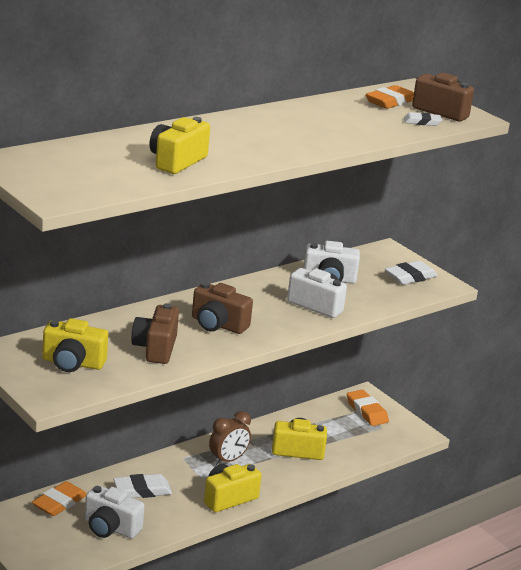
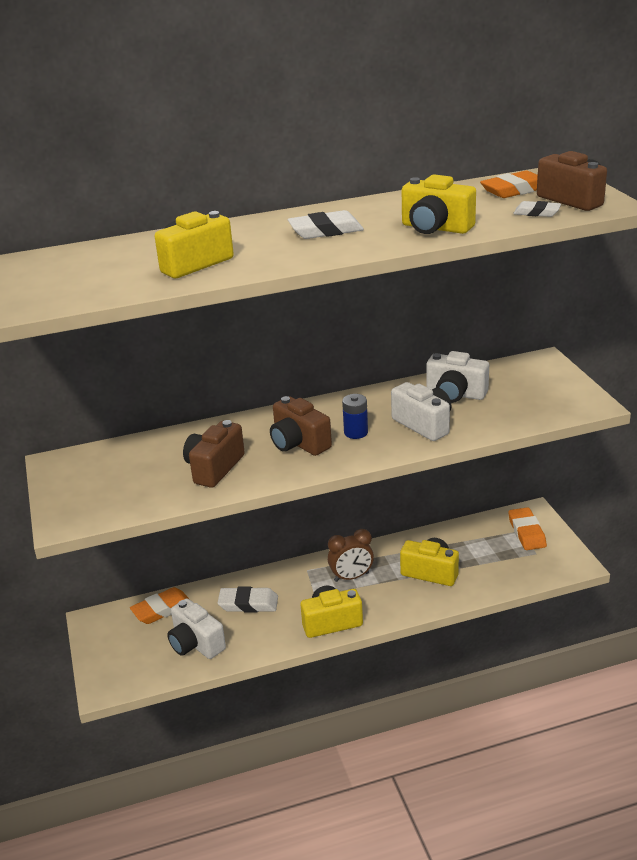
camera: 25 degrees right, 5 degrees up
yellow camera [42,318,108,372] -> yellow camera moved to [402,175,476,234]
white eraser [385,261,437,285] -> white eraser moved to [287,210,364,239]
none -> blue battery [342,394,368,439]

